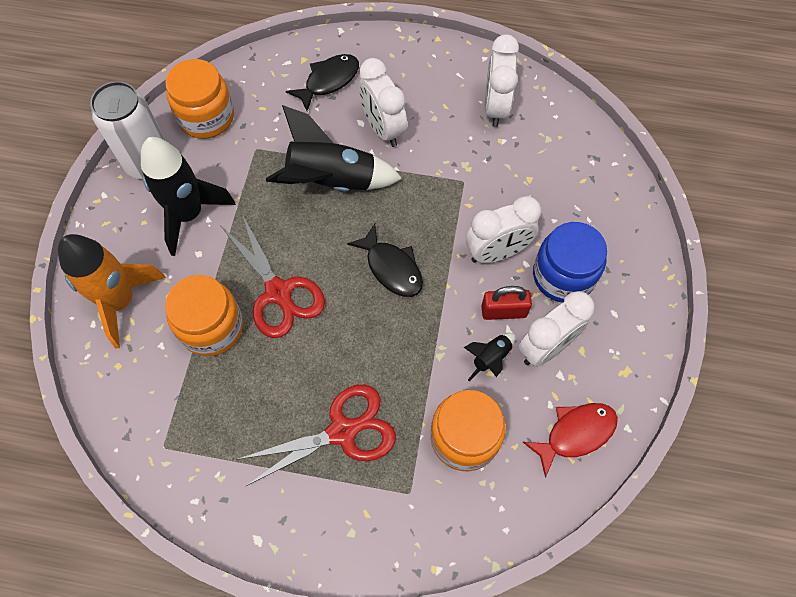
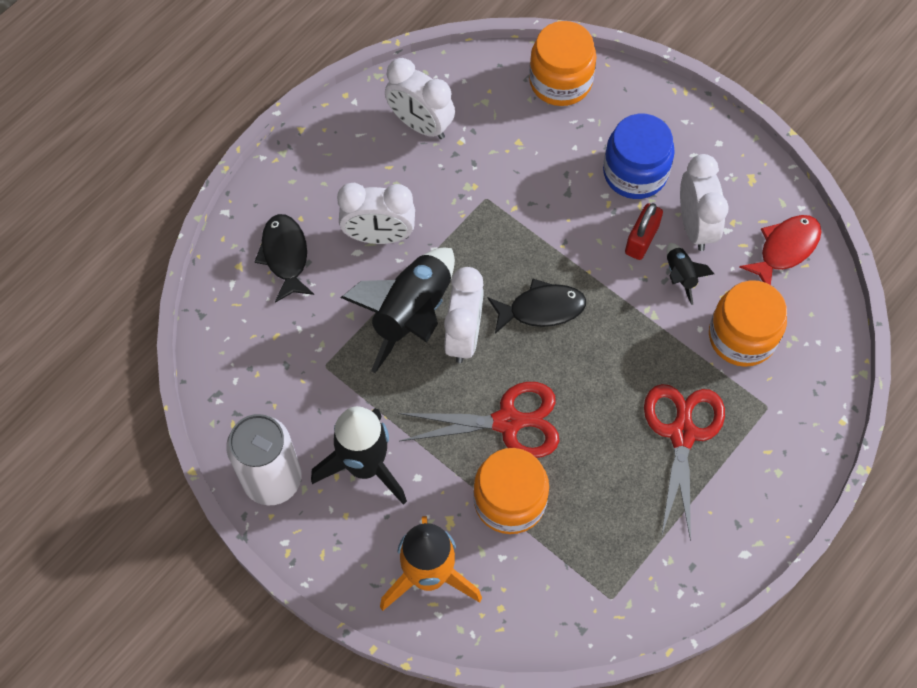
camera: 60 degrees left, 0 degrees up
orange jar [165,59,234,139] -> orange jar moved to [529,21,596,106]
white clock [466,196,541,263] -> white clock moved to [444,267,484,363]
red fish [523,403,618,478] -> red fish turned 45 degrees clockwise [739,215,822,285]

